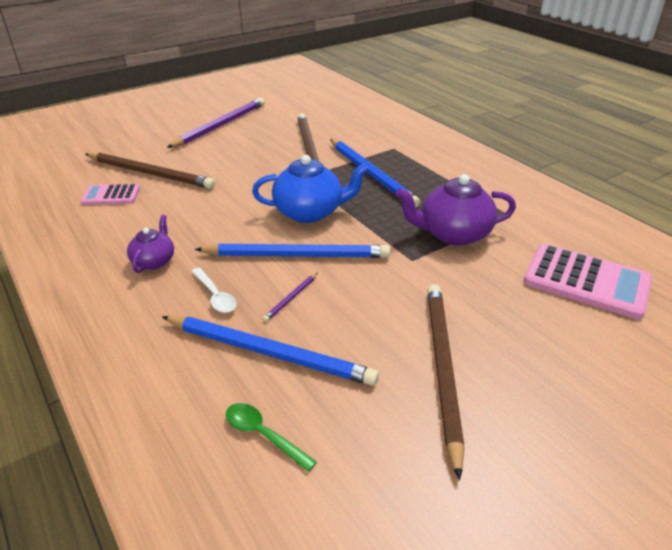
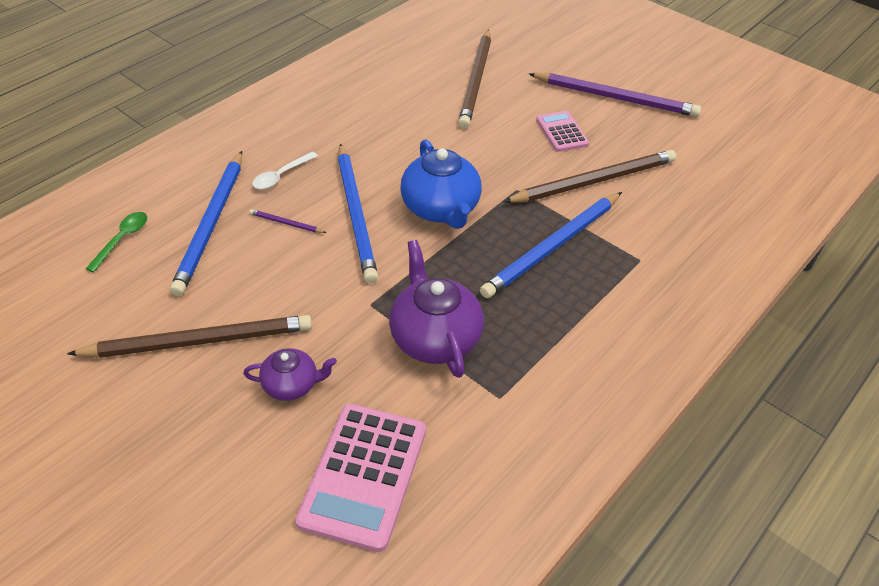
camera: 75 degrees right, 10 degrees up
pink calculator [80,184,140,205] -> pink calculator moved to [536,111,589,152]
purple teapot [127,215,174,273] -> purple teapot moved to [243,348,337,401]

